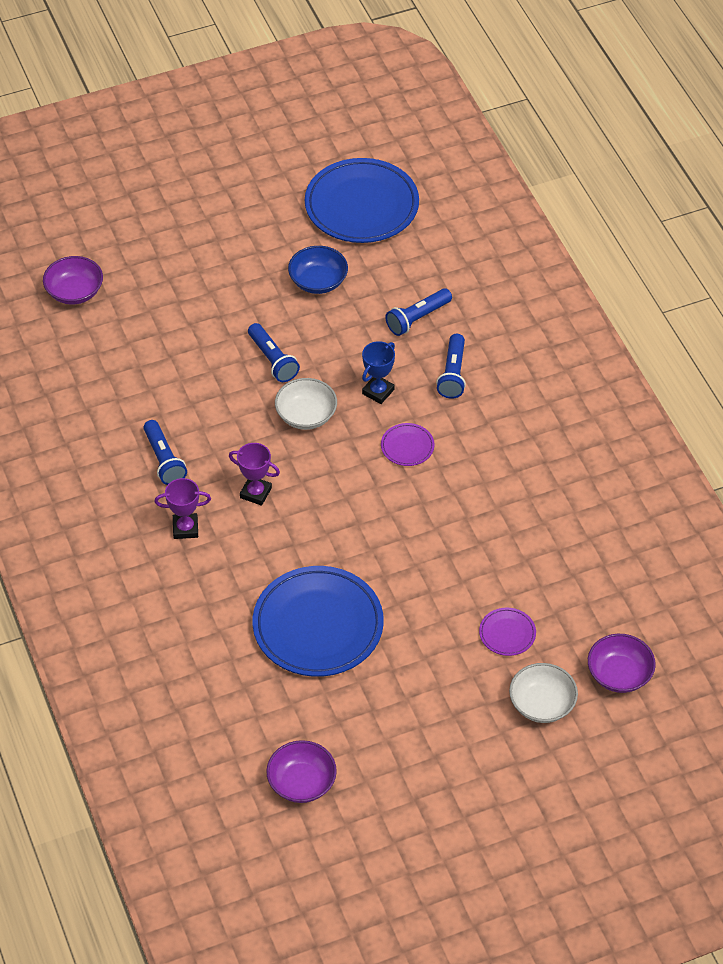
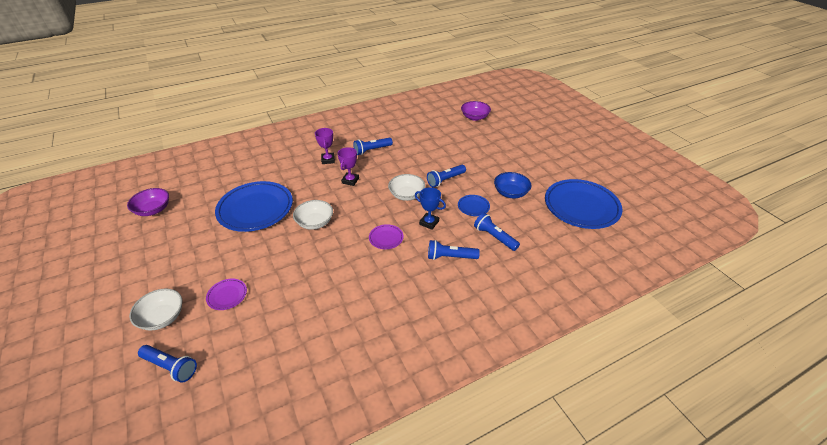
camera: 85 degrees right, 10 degrees down
purple bowl [588,634,656,693] -> blue flashlight [138,345,197,383]
none -> white bowl [293,200,333,230]
none -> blue plate [458,195,490,216]

